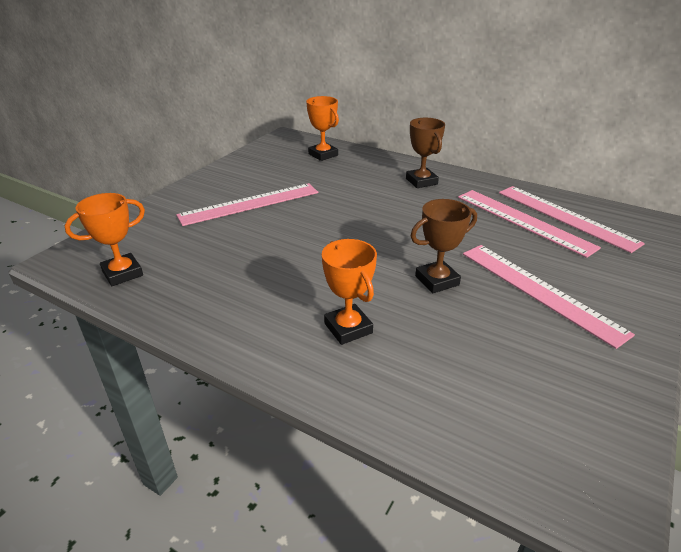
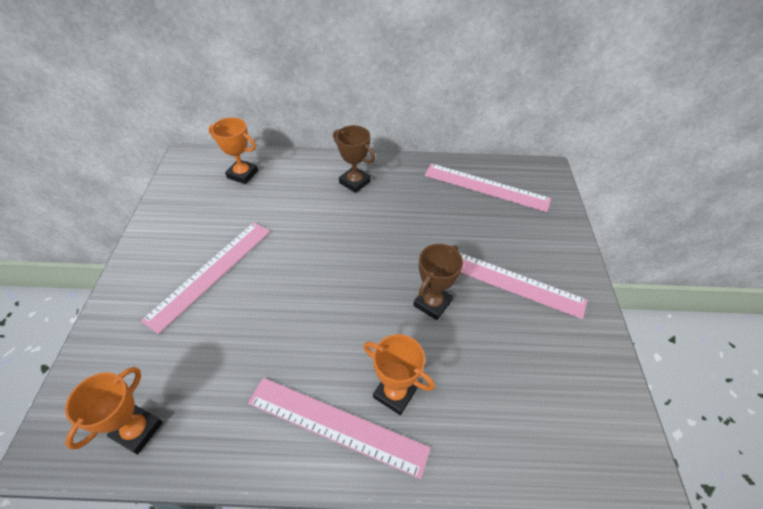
camera: 30 degrees left, 15 degrees up
pink ruler [458,190,601,258] -> pink ruler moved to [248,378,431,479]

